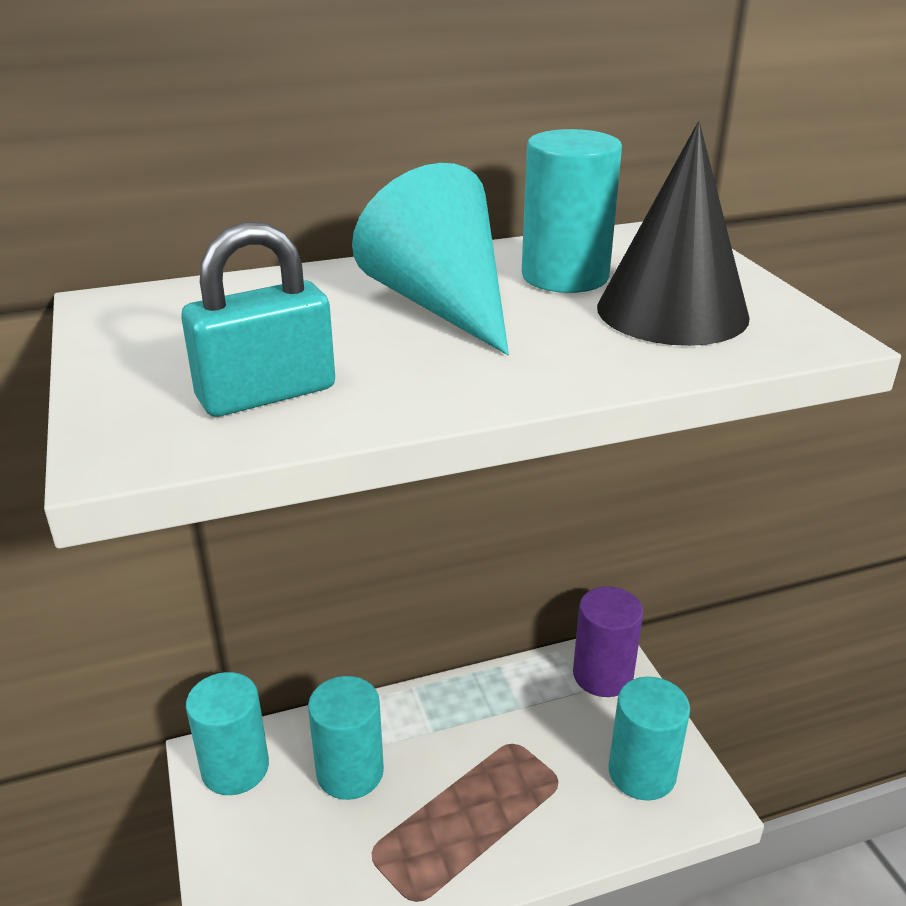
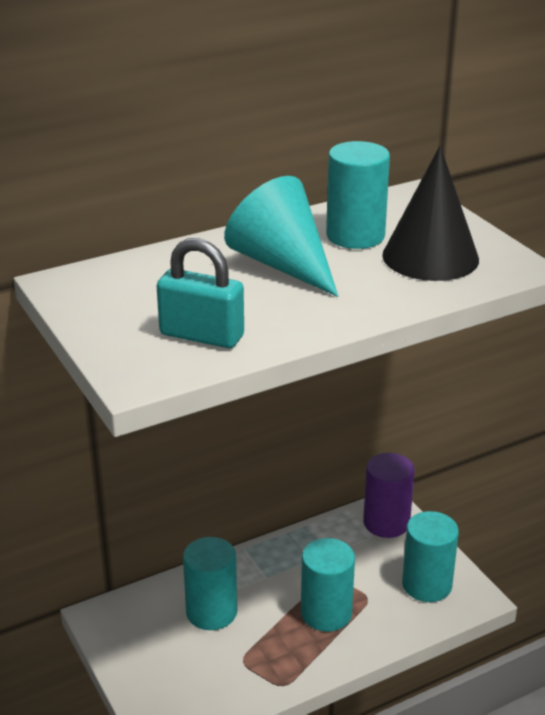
camera: 10 degrees left, 0 degrees up
turquoise padlock [181,222,335,417] -> turquoise padlock turned 60 degrees clockwise [157,238,244,348]
turquoise cylinder [186,672,269,795] -> turquoise cylinder moved to [301,538,355,632]

